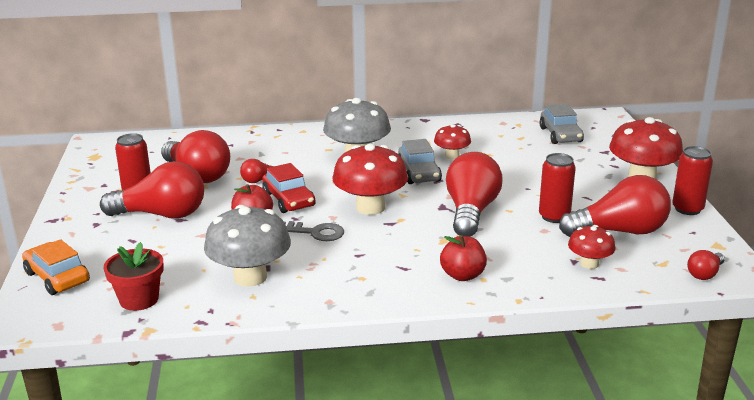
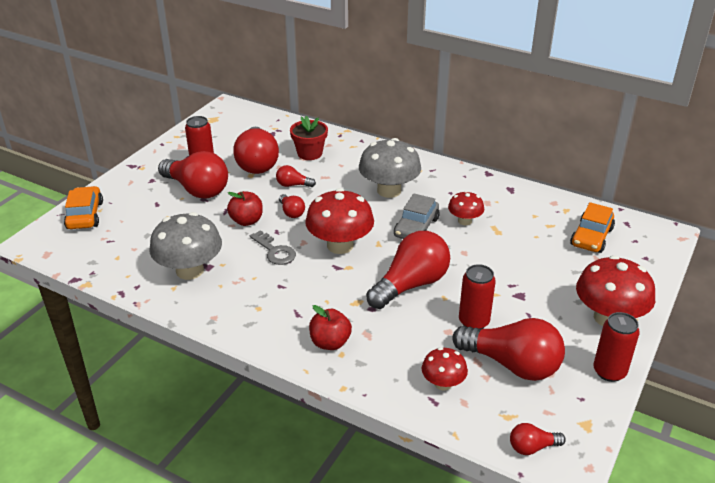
camera: 35 degrees right, 10 degrees up
red flower pot [103,242,164,311] -> red flower pot moved to [290,116,328,160]
red car [262,163,315,213] -> red light bulb [279,194,305,218]
grey car [539,104,584,144] -> orange car [570,202,615,253]

